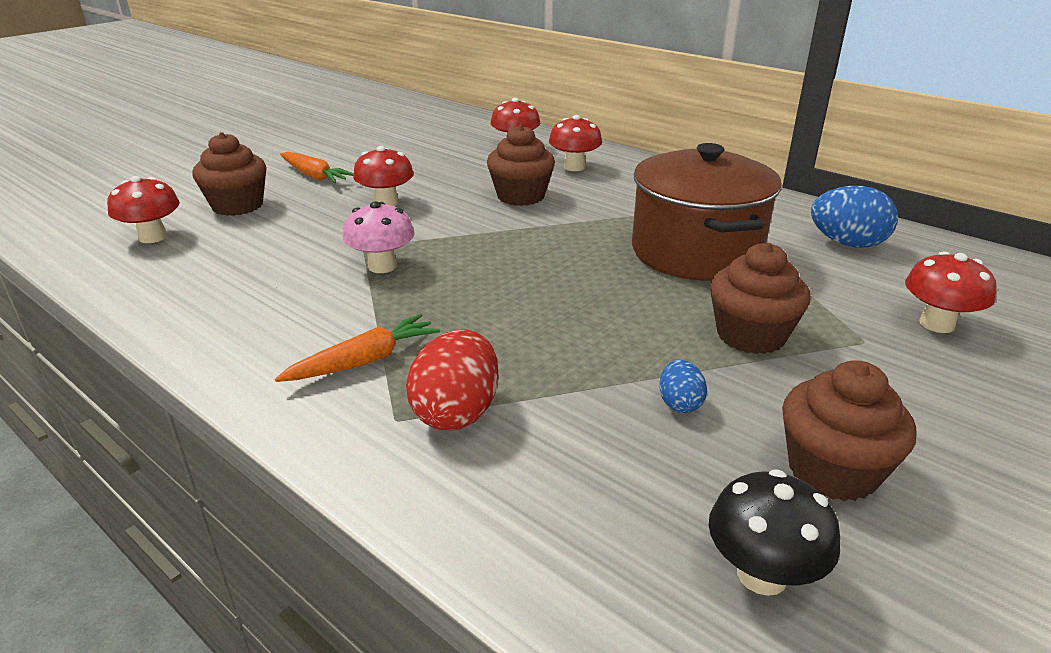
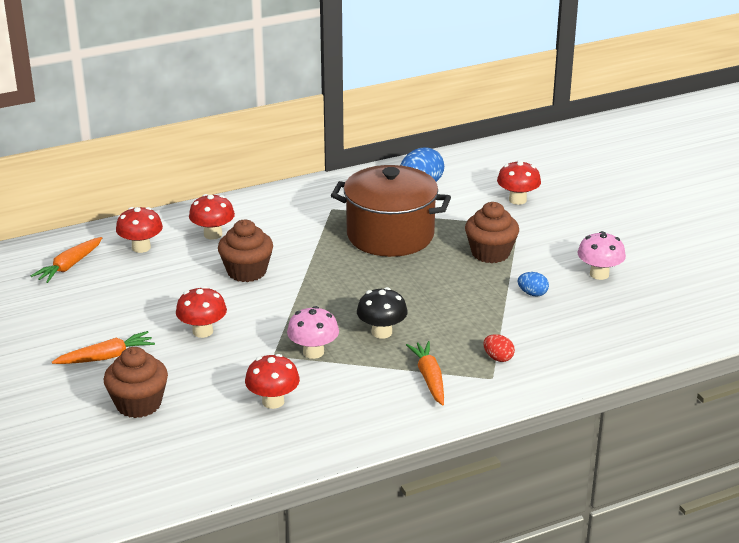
camera: 65 degrees left, 0 degrees up
red mushroom [107,176,180,243] -> red mushroom moved to [245,354,300,409]
red egg [406,329,499,430] -> red egg [483,334,515,362], size x0.54
black mushroom [709,469,840,596] -> black mushroom moved to [357,287,408,339]
brown cupcake [782,360,916,501] -> pink mushroom [578,231,626,280]
none -> orange carrot [31,237,102,283]

